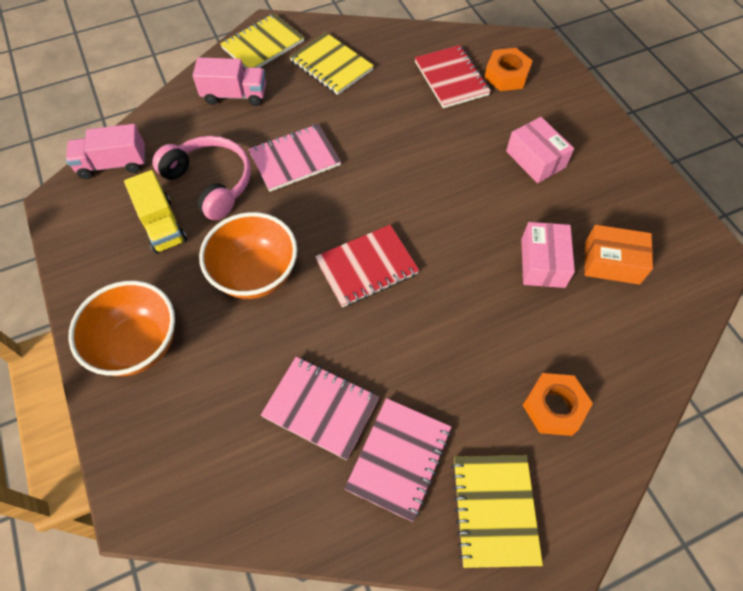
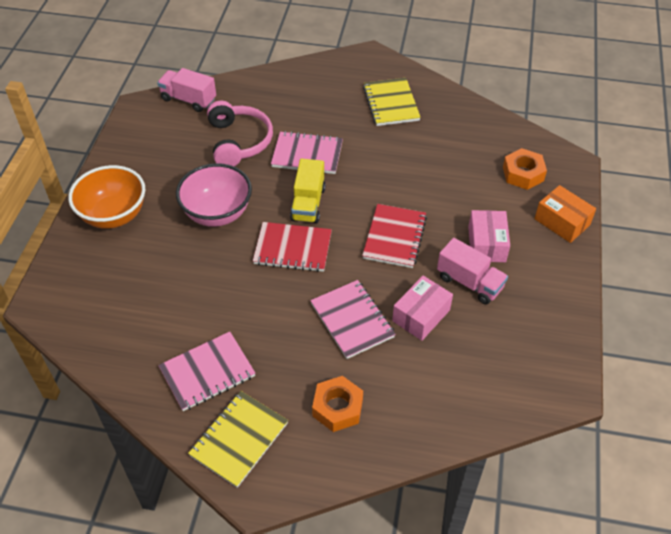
camera: 35 degrees right, 10 degrees down
yellow truck [124,170,187,254] -> yellow truck moved to [290,159,326,223]
pink truck [193,57,266,106] -> pink truck moved to [437,238,508,305]
orange bowl [199,212,297,299] -> pink bowl [176,163,252,227]
yellow notebook [220,13,304,68] -> none
pink notebook [261,357,379,460] -> pink notebook moved to [310,280,396,359]
red notebook [415,45,491,108] -> red notebook moved to [362,204,427,268]
orange box [584,225,653,285] -> orange box moved to [535,185,596,243]

